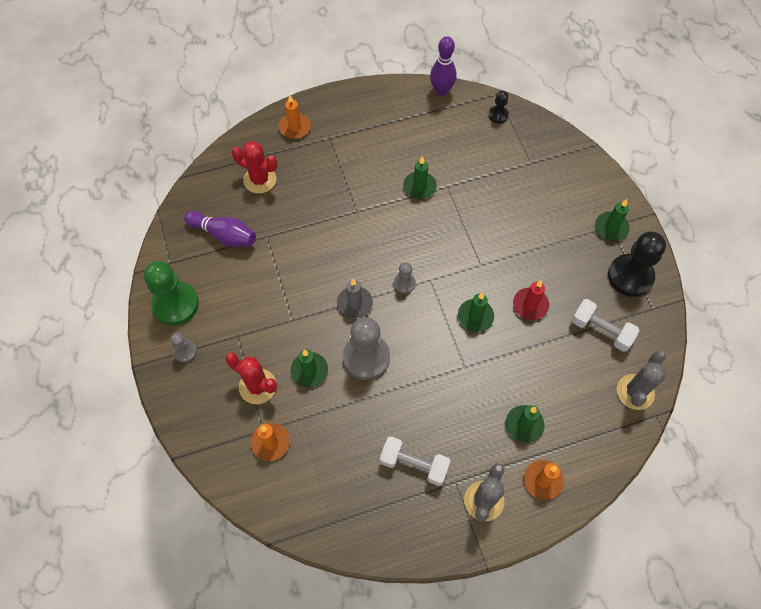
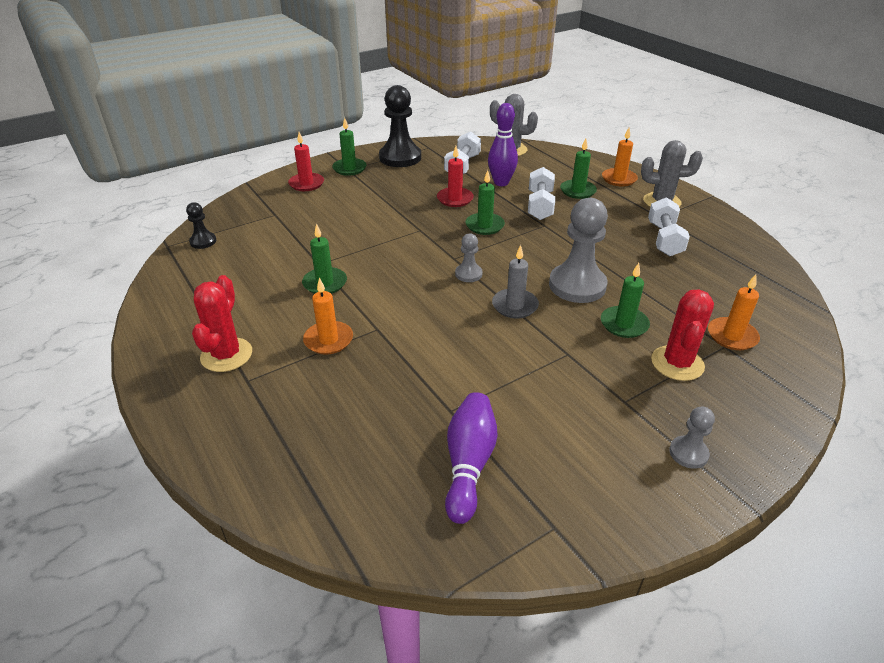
camera: 105 degrees left, 25 degrees down
green pawn [144,261,199,325] -> none
red cactus [232,141,278,193] -> red cactus moved to [192,275,252,372]
orange candle [279,95,311,139] -> orange candle moved to [303,278,353,355]
purple bowling pin [430,36,457,96] -> purple bowling pin moved to [488,103,518,186]
none -> red candle [288,132,324,191]
none -> white dumbbell [528,167,555,220]

